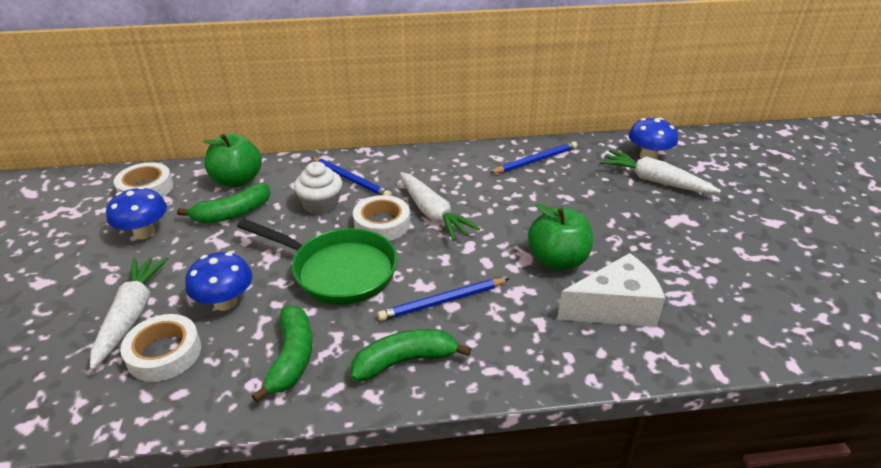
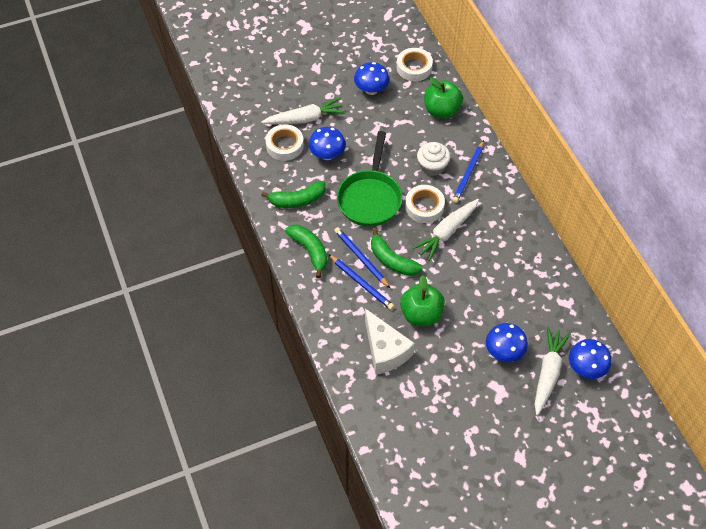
camera: 75 degrees right, 20 degrees up
green banana [177,183,271,223] -> green banana moved to [371,228,422,276]
blue pencil [490,141,577,174] -> blue pencil moved to [328,254,394,310]
none -> blue mushroom [486,323,528,362]

